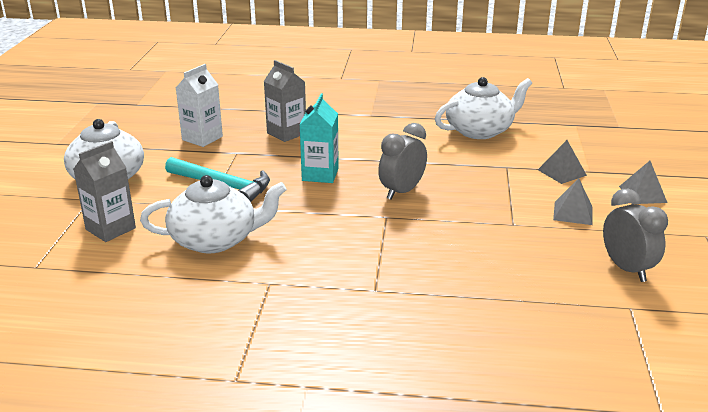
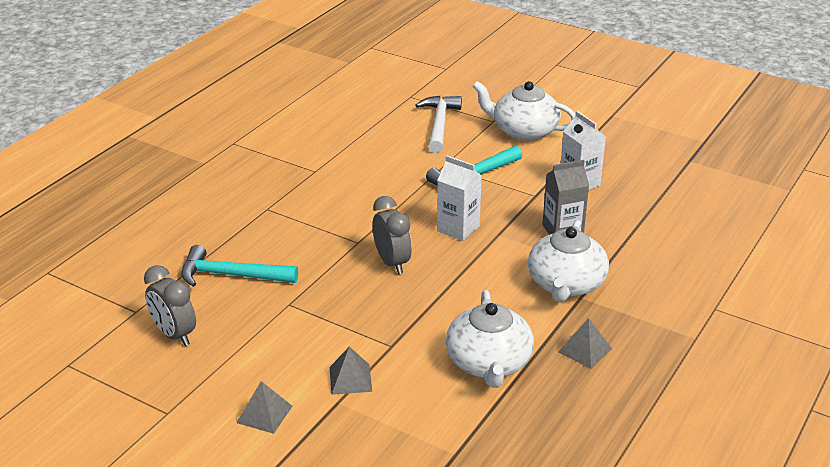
camera: 115 degrees right, 5 degrees up
grey carton [73,141,136,242] -> white hammer [415,96,462,153]
white teapot [140,175,287,253] -> white teapot moved to [528,220,609,302]
turquoise carton [300,94,339,183] -> white carton [437,156,482,241]
grey pyramid [553,178,592,225] -> grey pyramid moved to [558,318,612,369]
grey clock [603,189,668,282] -> grey clock turned 45 degrees clockwise [144,265,196,346]
none -> turquoise hammer [181,245,298,287]

